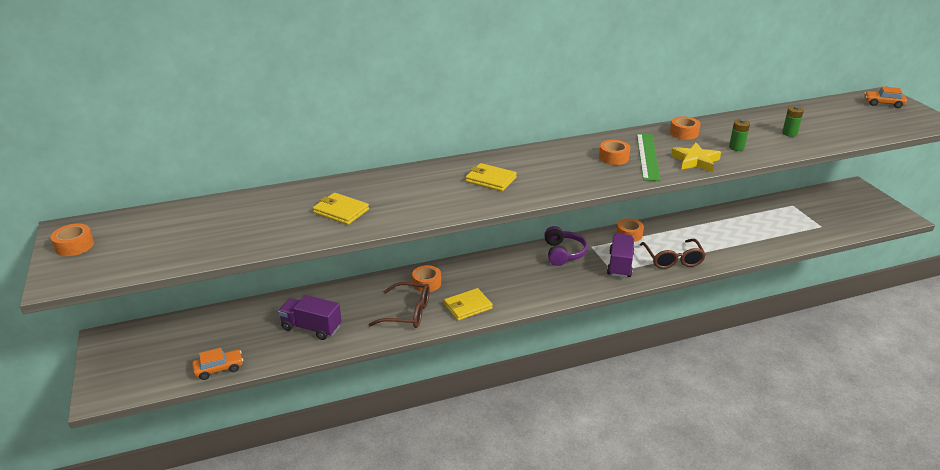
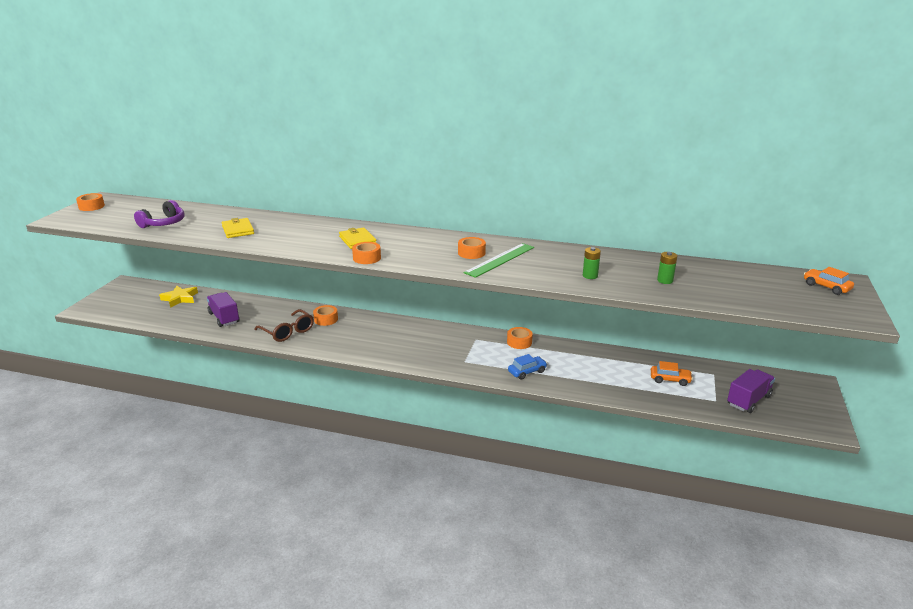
camera: 35 degrees right, 5 degrees down
orange car [192,348,243,380] -> orange car moved to [651,361,693,386]
yellow wallet [444,288,493,321] -> none
purple headphones [544,226,588,266] -> purple headphones moved to [134,200,184,228]
purple truck [607,233,634,278] -> purple truck moved to [727,369,775,413]
brown glasses [640,239,706,269] -> blue car [508,354,547,380]
orange tape [670,116,701,140] -> orange tape moved to [352,242,381,264]
yellow star [671,143,721,172] -> yellow star moved to [159,285,198,308]

